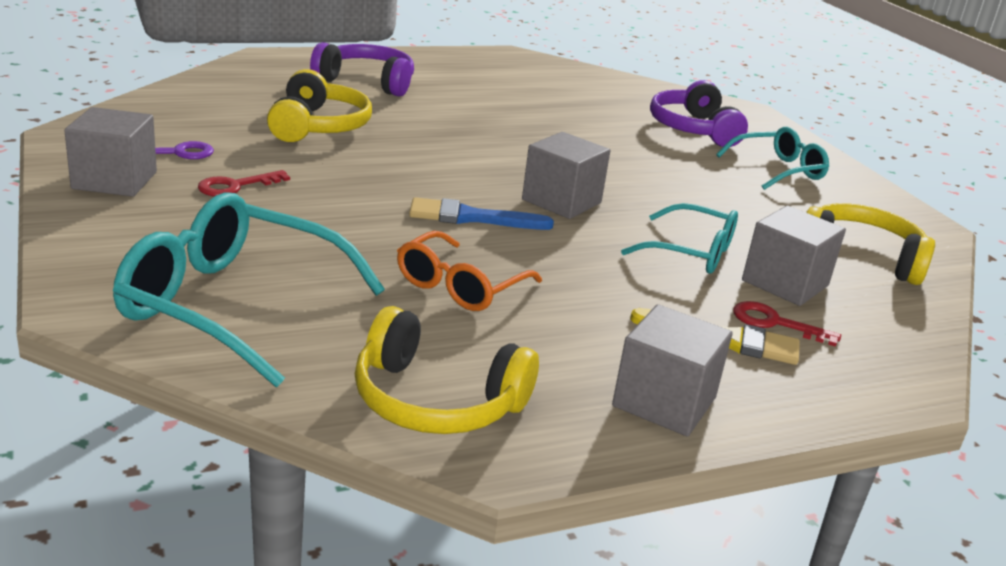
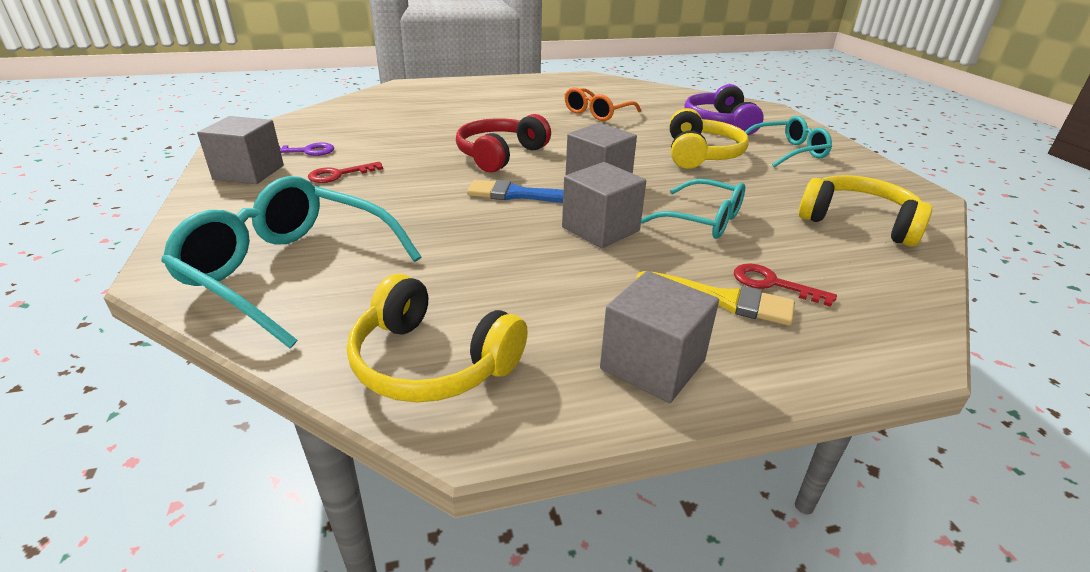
camera: 10 degrees right, 5 degrees up
yellow headphones [267,69,372,142] -> yellow headphones moved to [669,108,749,169]
purple headphones [310,42,414,97] -> none
orange glasses [397,231,542,311] -> orange glasses moved to [565,88,641,121]
grey cube [742,206,846,306] -> grey cube moved to [562,162,646,248]
none -> red headphones [456,114,551,173]

